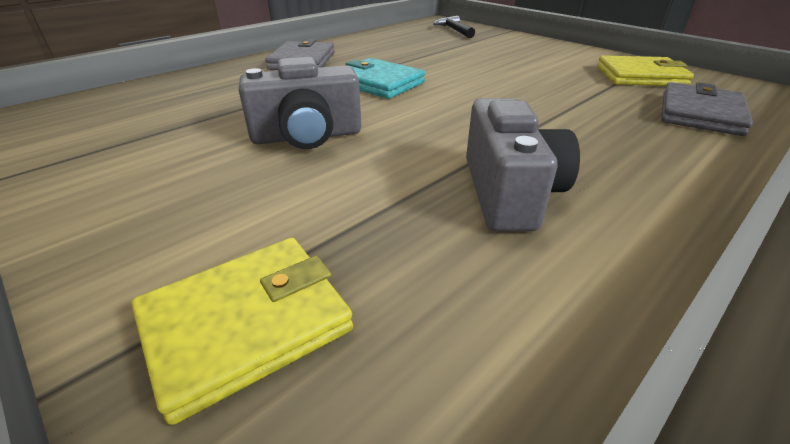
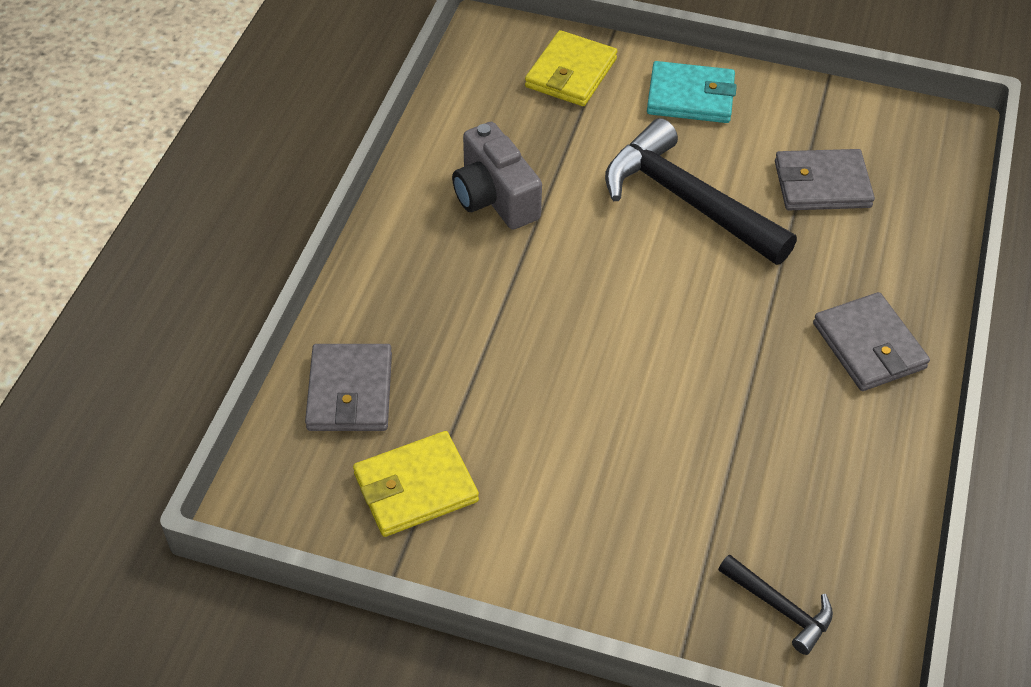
camera: 150 degrees right, 15 degrees up
grey camera [238,57,361,149] -> black hammer [605,118,797,265]
turquoise wallet [345,58,425,99] -> turquoise wallet moved to [647,61,737,123]
none -> grey wallet [775,149,875,210]

